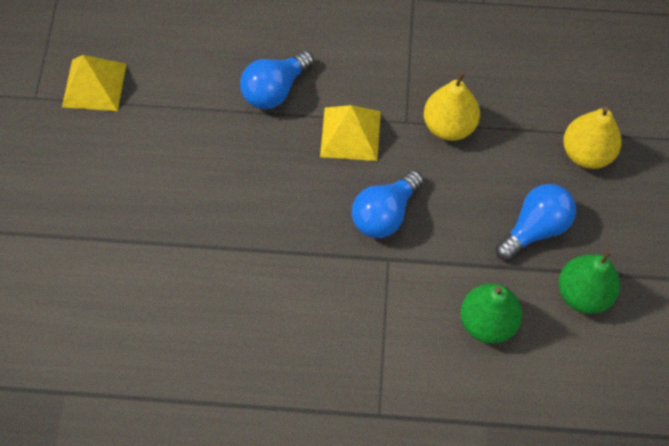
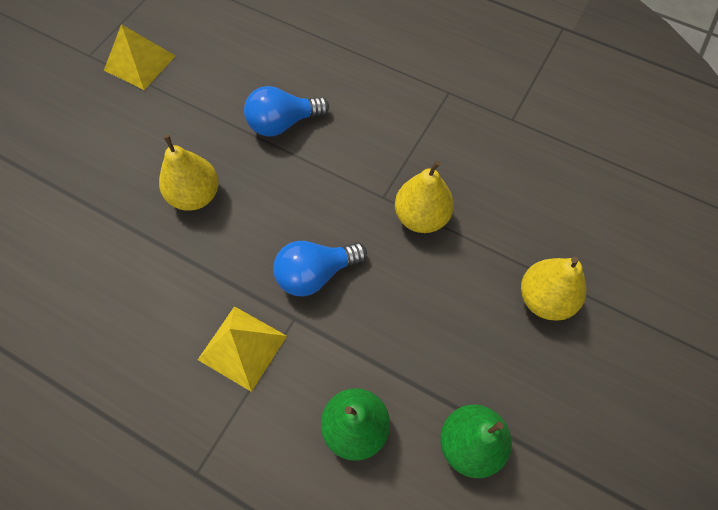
camera: 25 degrees right, 0 degrees up
yellow pyramid [320,105,381,161] -> yellow pyramid moved to [198,306,287,392]
blue light bulb [496,184,576,261] -> none
none -> yellow pear [159,135,219,211]

